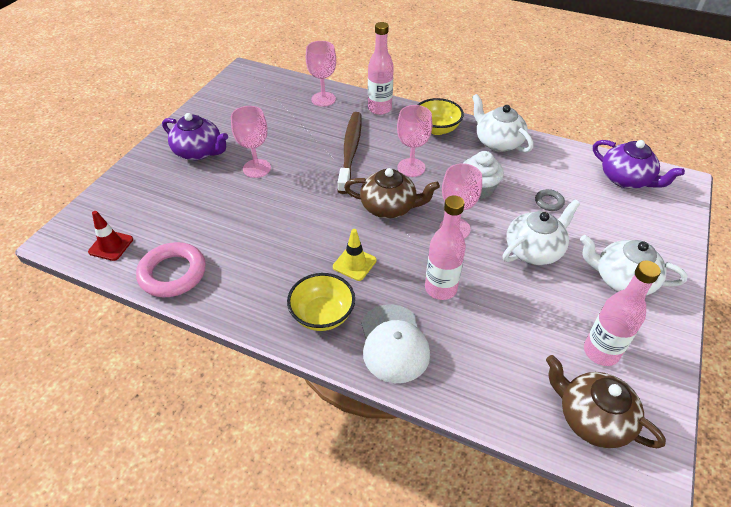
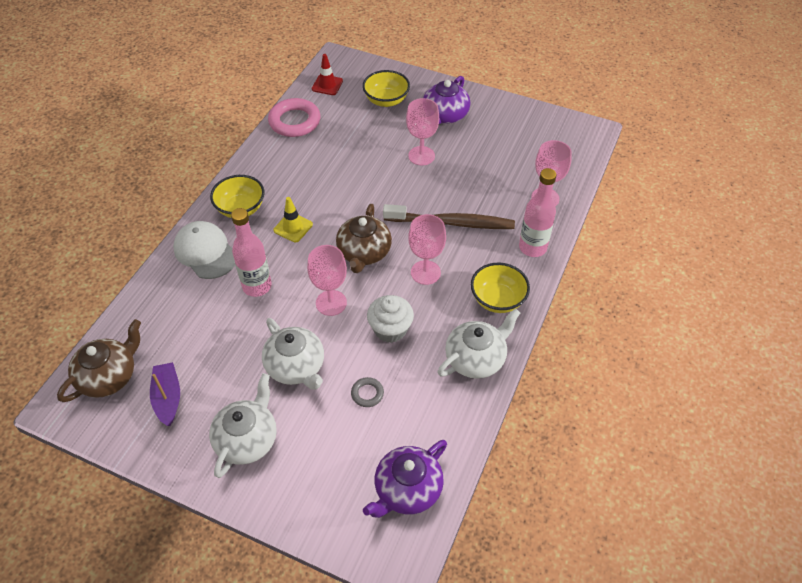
camera: 90 degrees right, 5 degrees up
white cap [361,304,430,383] -> white cap turned 60 degrees clockwise [173,221,235,279]
pink bottle [584,261,661,366] -> purple boat [150,362,180,426]
none -> yellow bowl [362,70,410,107]

